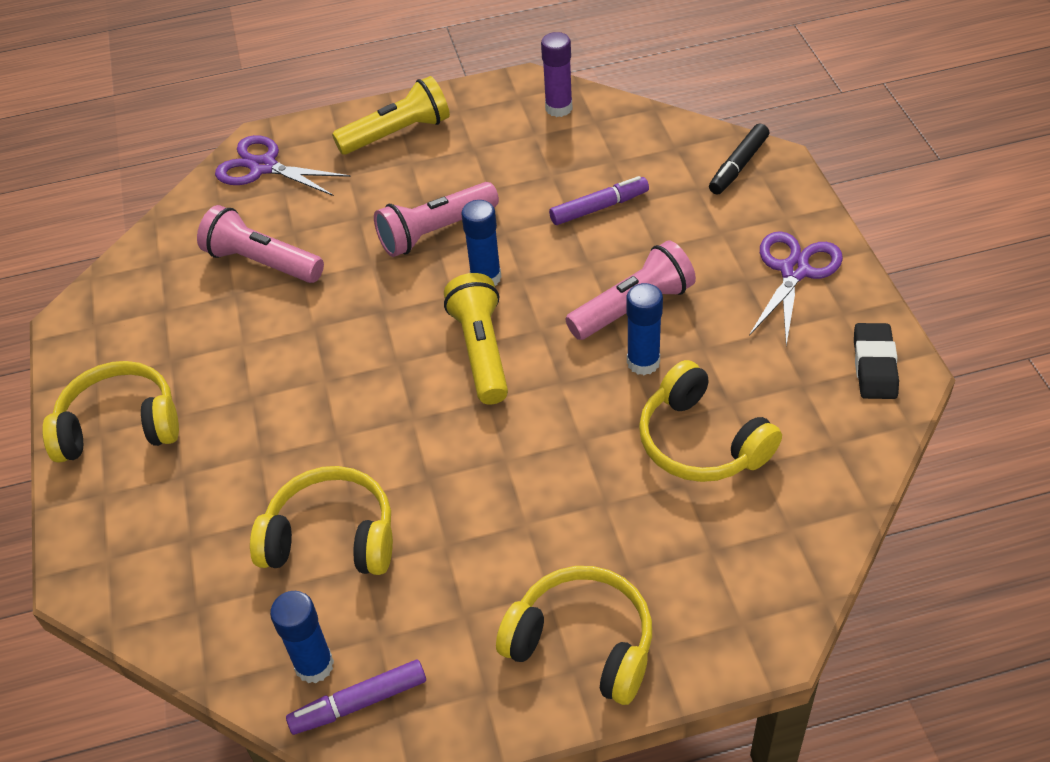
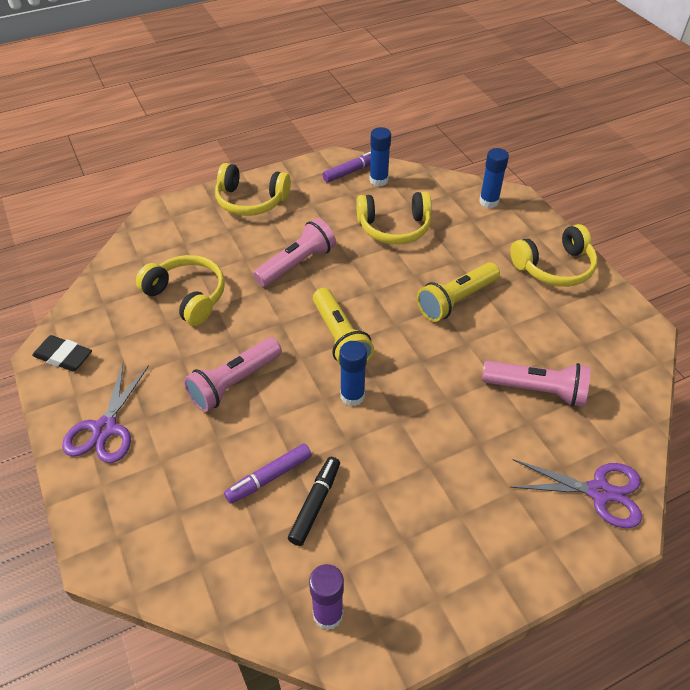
camera: 165 degrees right, 0 degrees up
yellow flashlight [332,76,450,155] -> yellow flashlight moved to [417,262,500,322]
pink flashlight [374,182,499,257] -> pink flashlight moved to [253,218,336,287]
blue glue stick [626,283,663,375] -> blue glue stick moved to [479,148,509,208]
black marker [709,124,769,194] -> black marker moved to [288,457,340,546]
black eraser [854,323,899,399] -> black eraser turned 60 degrees counterclockwise [32,335,92,371]

